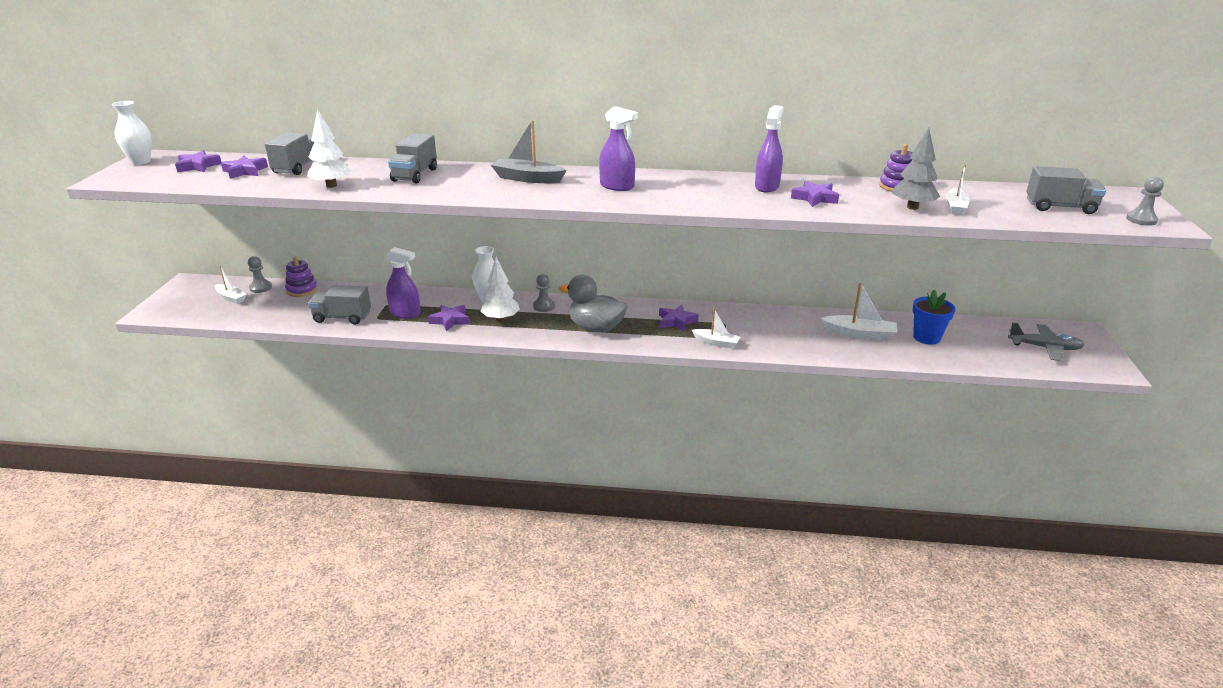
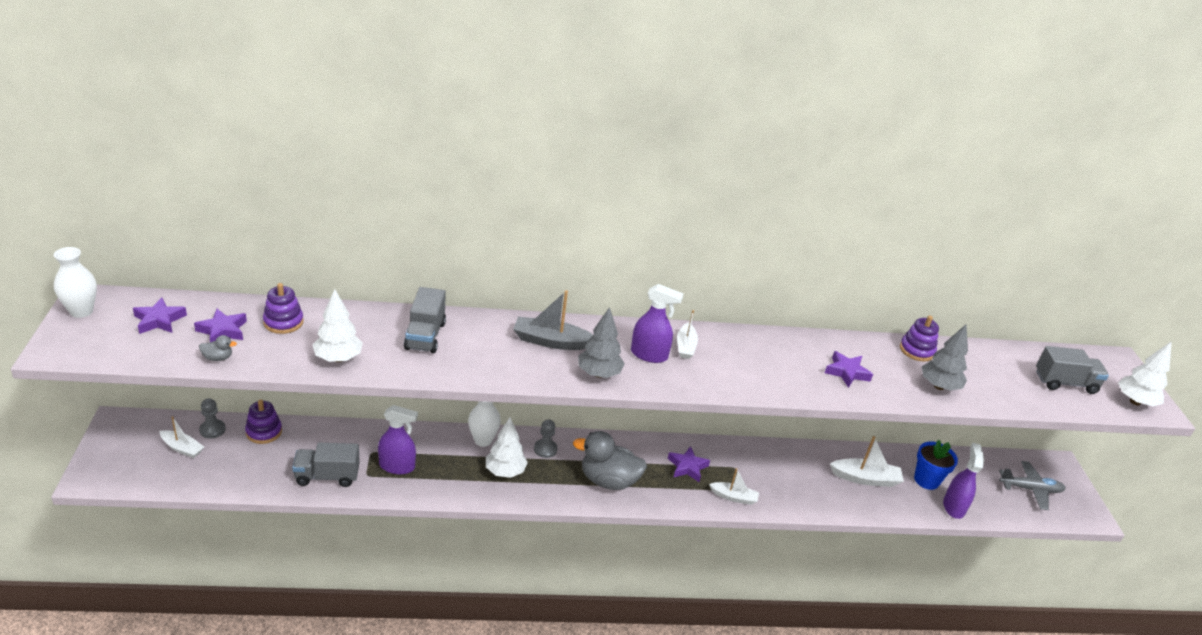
camera: 15 degrees left, 5 degrees up
grey truck [265,132,314,175] -> purple stacking toy [263,283,304,334]
purple star [428,305,469,331] -> none
purple spray bottle [755,105,784,192] -> purple spray bottle moved to [943,443,985,519]
white boat [946,164,970,215] -> white boat moved to [677,310,698,359]
grey pawn [1126,177,1164,226] -> white tree [1118,341,1172,406]
none -> grey duck [199,335,237,361]
none -> grey tree [578,307,625,378]

